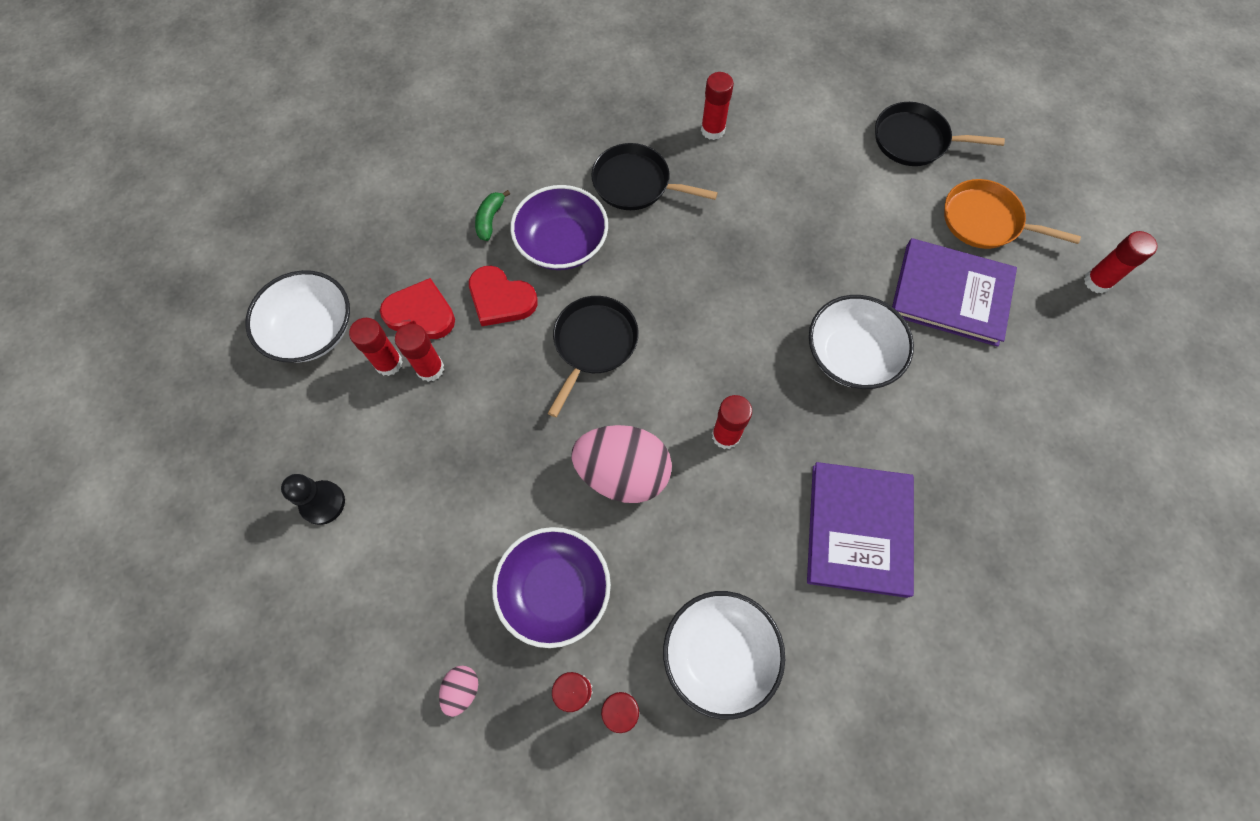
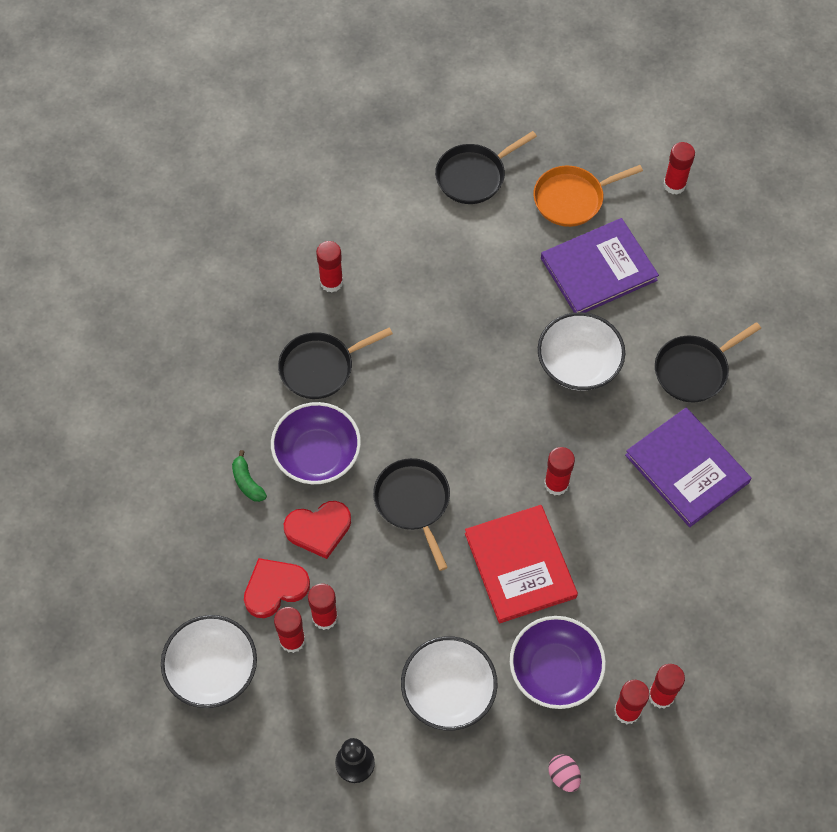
camera: 45 degrees left, 5 degrees down
pink egg [571,425,672,503] -> red book [465,505,578,624]
white bowl [663,591,785,720] -> white bowl moved to [401,636,497,730]
none -> black pan [655,322,761,402]

